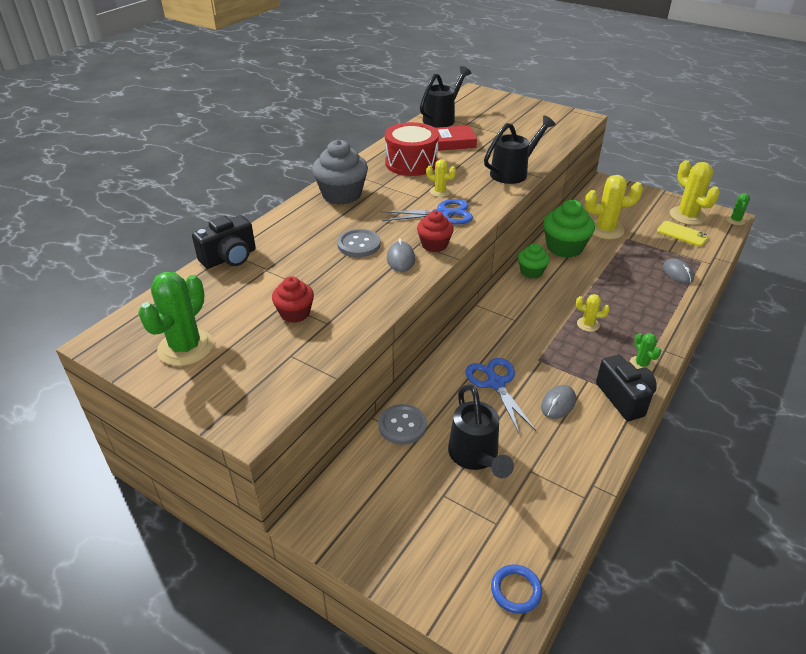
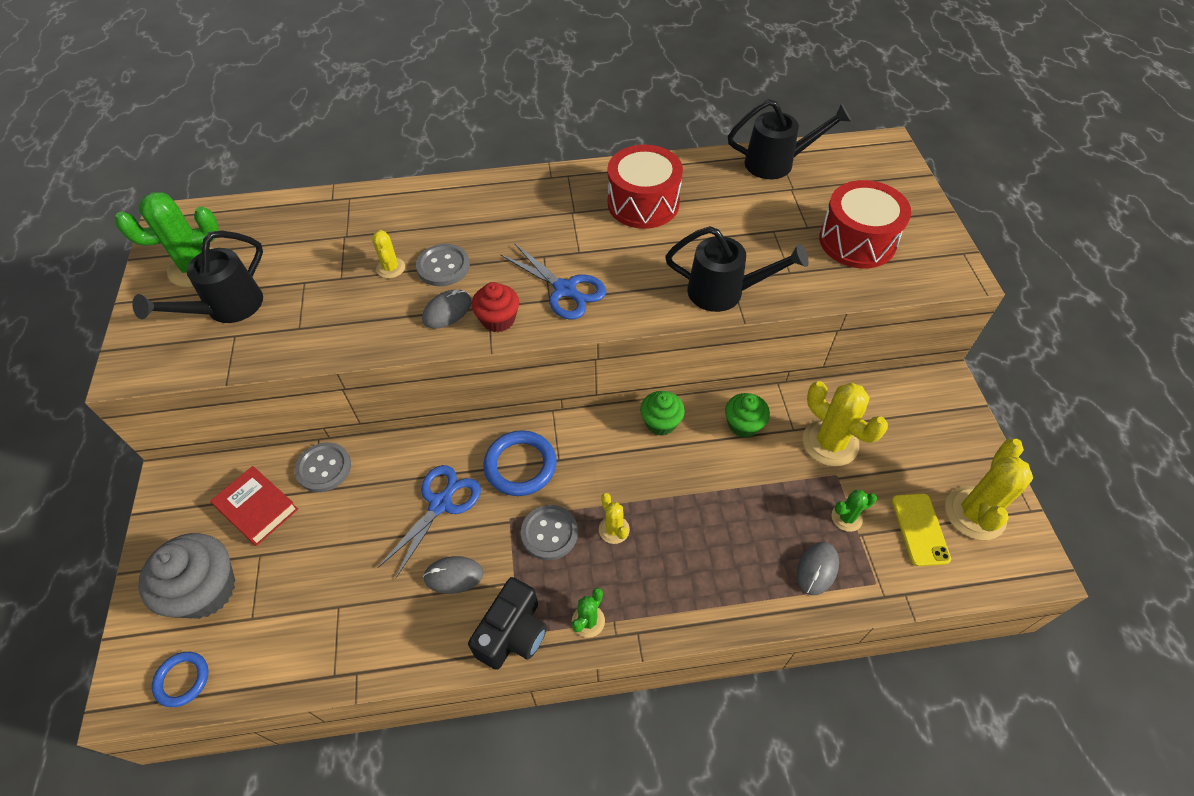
camera: 50 degrees right, 15 degrees up
black camera [192,215,256,269] -> none
red cupcake [272,276,314,323] -> none
grey cupcake [312,139,368,205] -> grey cupcake moved to [138,533,235,619]
yellow cactus [426,159,456,197] -> yellow cactus moved to [372,230,405,278]
red book [435,125,477,151] -> red book moved to [210,466,298,546]
black watering can [448,384,514,478] -> black watering can moved to [132,231,263,323]
green cupcake [543,200,595,258] -> green cupcake [725,393,770,438], size x0.60
green cactus [726,193,750,225] -> green cactus moved to [832,490,877,532]
none -> blue ring [484,430,557,496]
none -> grey button [521,505,578,560]
none -> red drum [819,180,911,269]

